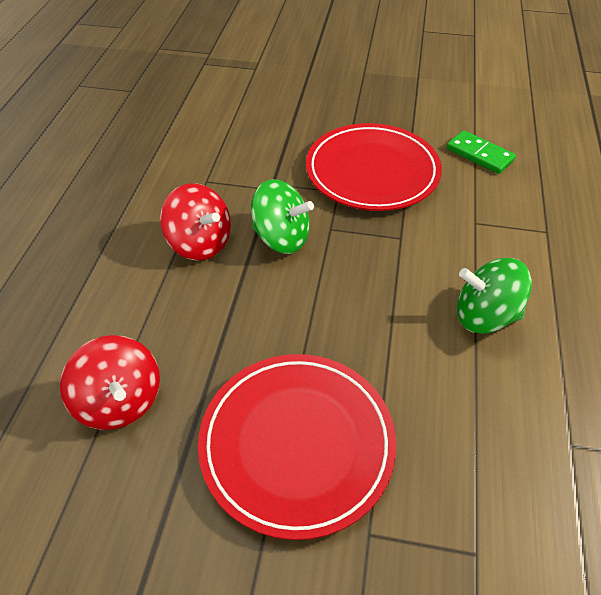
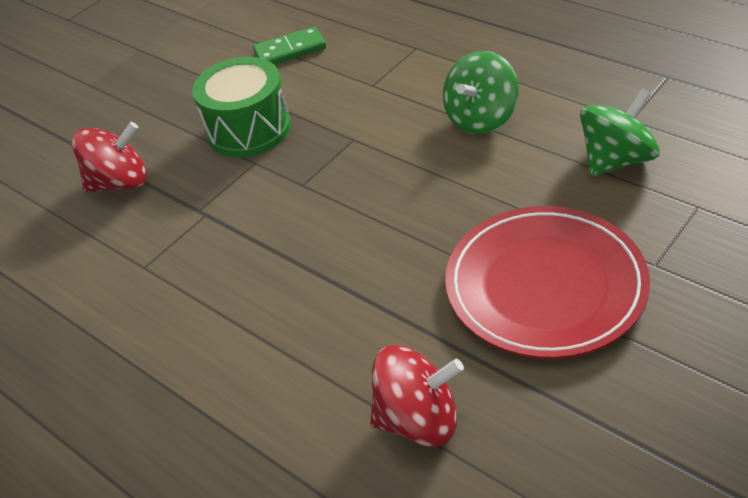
camera: 55 degrees left, 5 degrees down
red spinning top [160,183,231,260] -> red spinning top moved to [72,122,147,193]
green spinning top [251,179,314,254] -> green spinning top moved to [580,89,660,177]
red plate [306,123,442,211] -> green drum [192,57,291,157]

